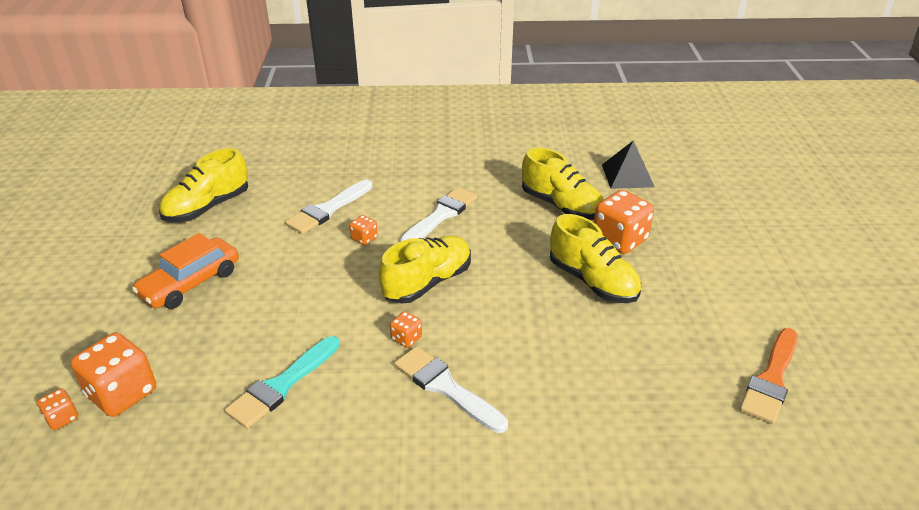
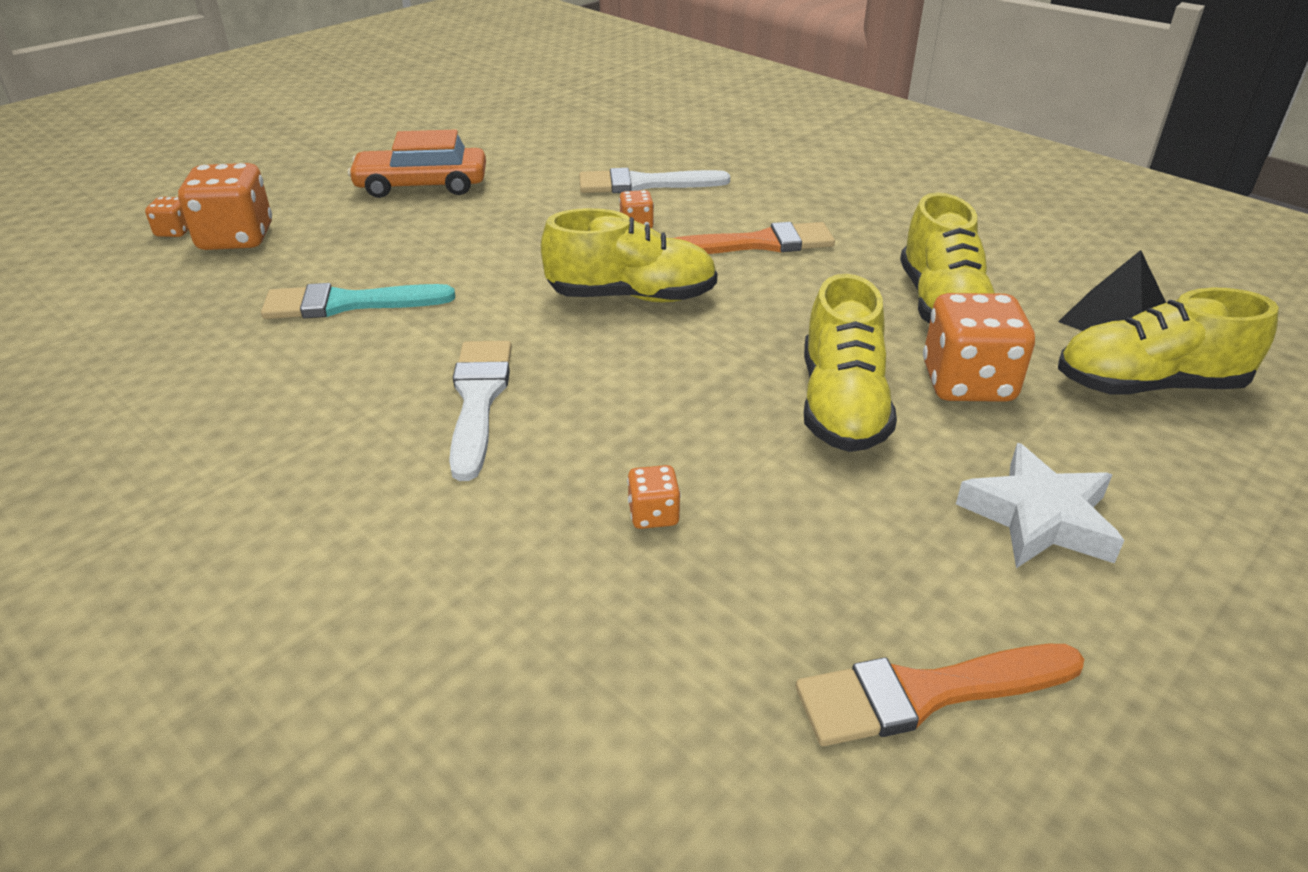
camera: 45 degrees right, 0 degrees up
yellow shoe [159,148,248,222] -> yellow shoe moved to [1058,288,1279,395]
orange dice [390,311,422,348] -> orange dice moved to [627,465,681,529]
white brush [400,187,477,241] -> orange brush [675,222,835,254]
none -> white star [956,443,1125,568]

